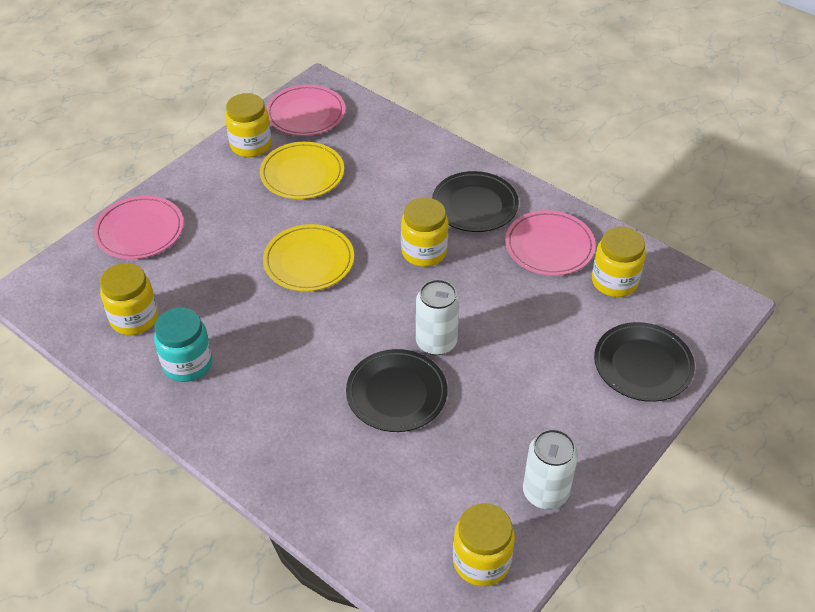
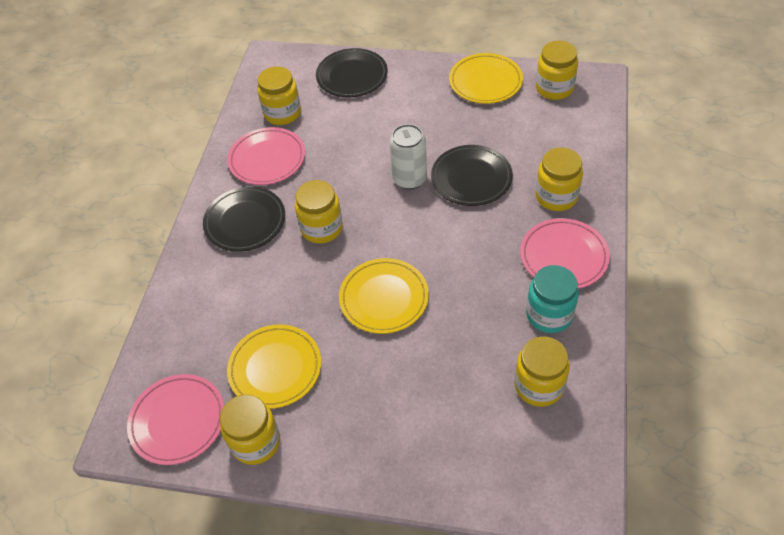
camera: 115 degrees left, 5 degrees up
pink plate [93,196,184,259] -> pink plate moved to [520,218,610,289]
white can [523,429,578,509] -> yellow plate [449,53,523,104]
none -> yellow jar [536,147,583,211]

